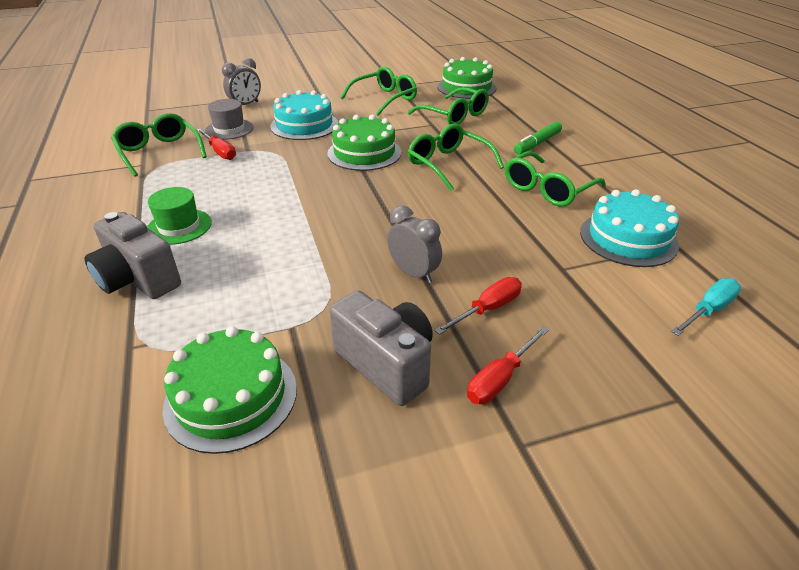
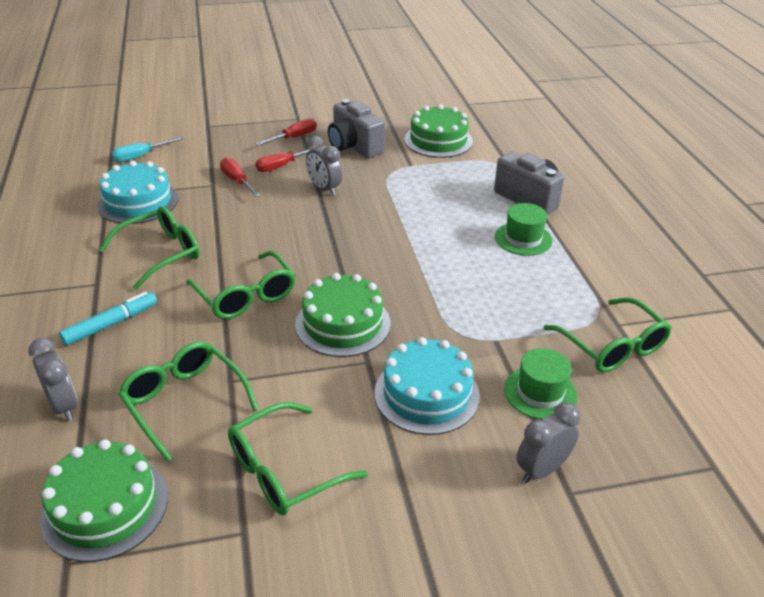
camera: 175 degrees left, 0 degrees up
red screwdriver [197,129,236,160] -> red screwdriver moved to [220,158,261,197]
grey hat [205,99,254,140] -> green hat [504,348,577,419]
green marker [514,122,562,154] -> turquoise marker [59,292,157,346]
none -> grey clock [28,338,77,421]

